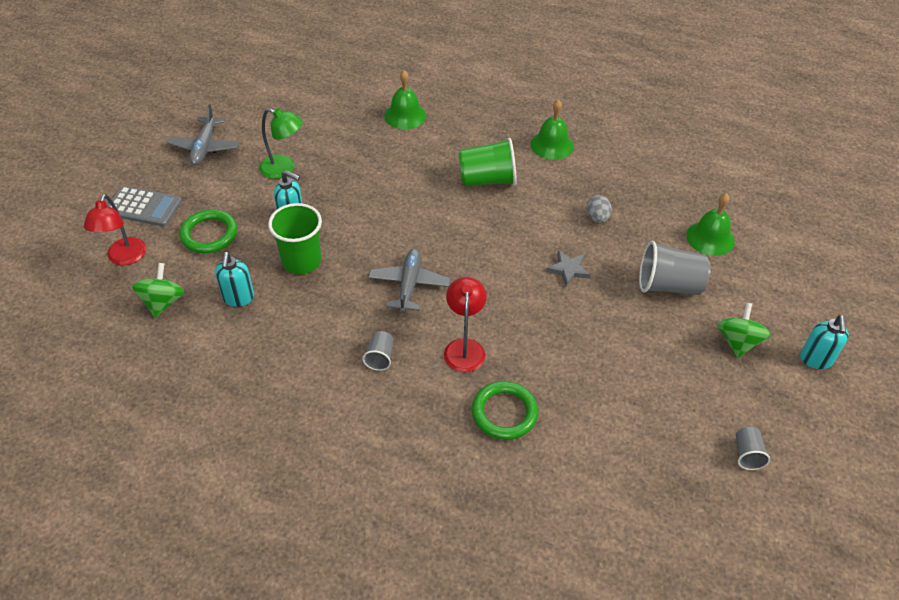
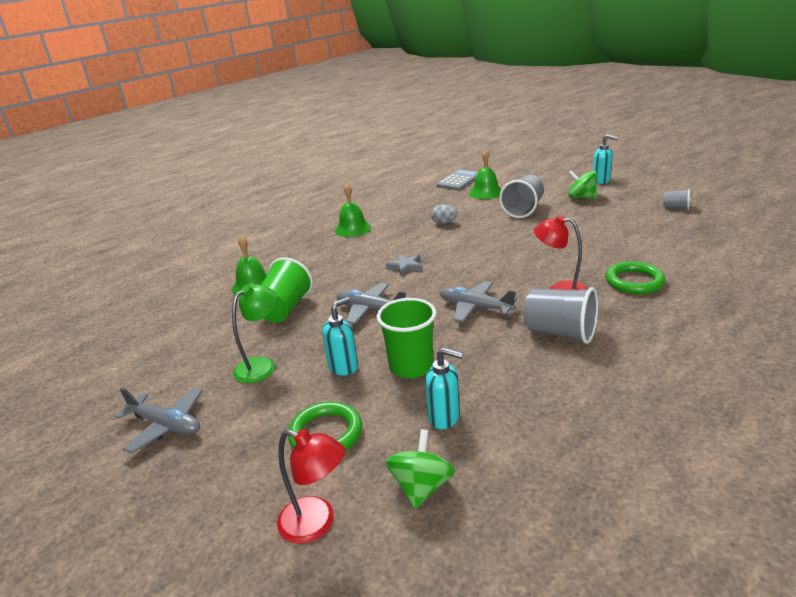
camera: 65 degrees left, 20 degrees down
grey calculator [108,186,182,227] -> grey calculator moved to [437,169,478,190]
green spinning top [132,263,185,318] -> green spinning top turned 75 degrees clockwise [385,429,455,508]
grey cup [362,331,394,371] -> grey cup [523,287,598,344], size x1.94
green cup [458,138,517,186] -> green cup moved to [261,257,313,322]
grey star [546,250,591,287] -> grey star moved to [386,254,423,276]
none -> grey plane [336,283,408,324]

